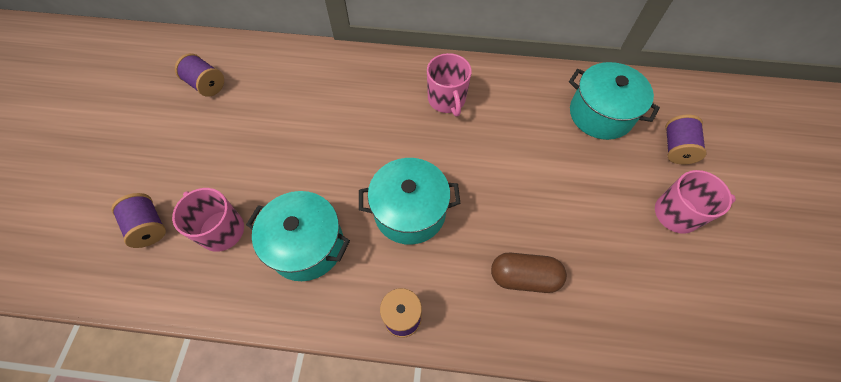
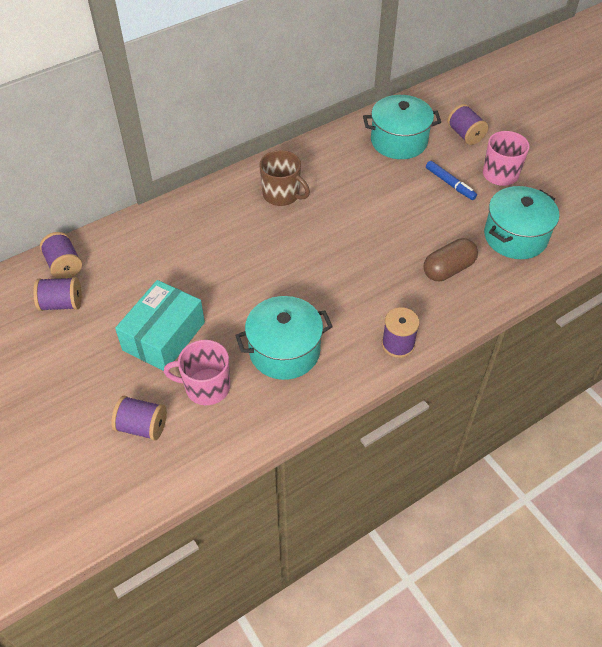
camera: 40 degrees left, 10 degrees down
turquoise pot [359,158,460,245] -> turquoise pot moved to [484,186,559,259]
pink mug [427,53,472,116] -> brown mug [259,150,310,206]
none -> purple spool [40,232,82,279]
none -> turquoise box [115,280,205,371]
none -> blue marker [426,161,477,200]

